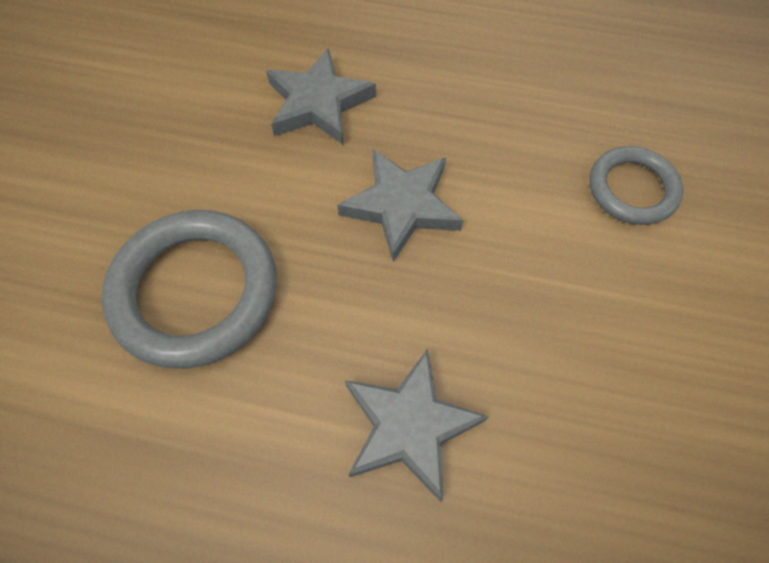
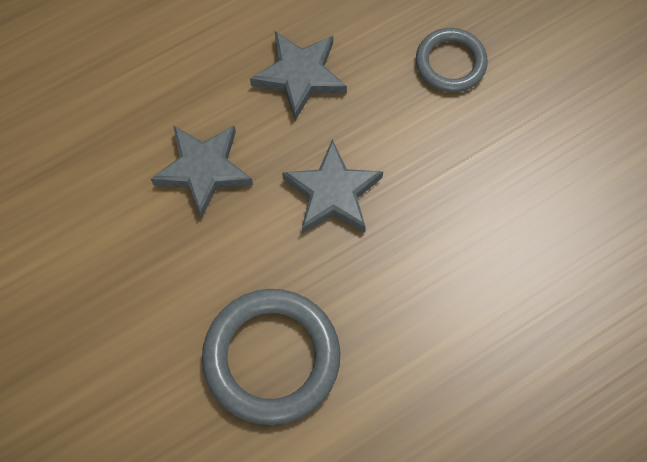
camera: 45 degrees left, 5 degrees up
grey star [345,349,489,502] -> grey star moved to [250,31,347,120]

